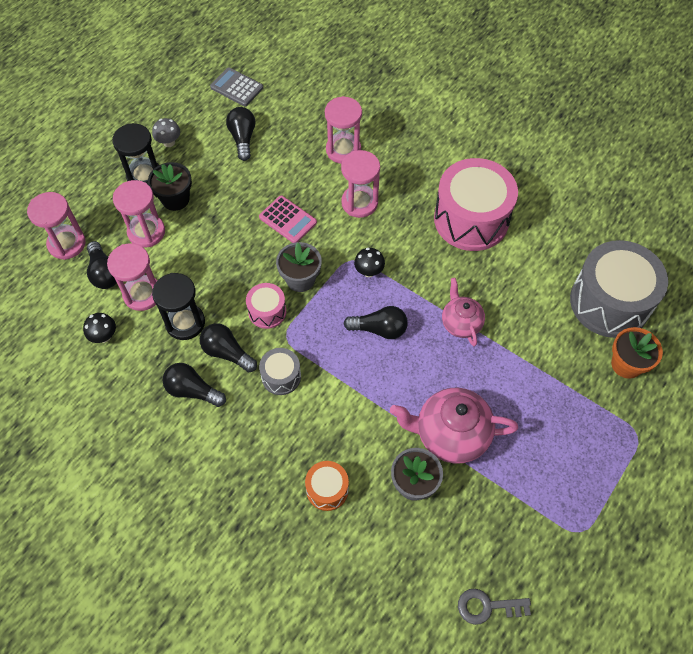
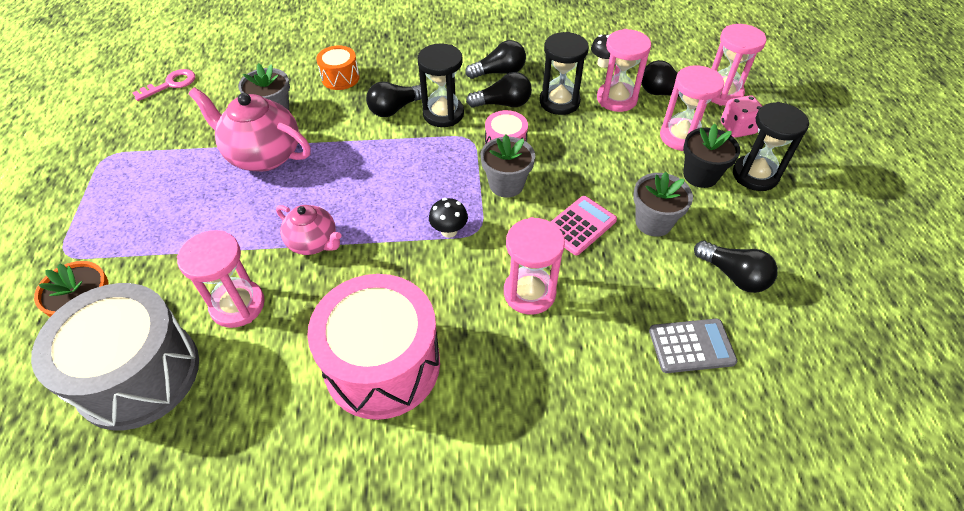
camera: 140 degrees right, 10 degrees down
grey mushroom [152,118,180,147] -> none
grey calculator [210,67,263,106] -> grey calculator moved to [649,319,737,373]
pink calculator [259,196,317,243] -> pink calculator turned 135 degrees clockwise [551,196,617,255]
grey drum [259,348,301,395] -> black hourglass [417,44,464,127]
pink hourglass [325,96,362,164] -> pink hourglass moved to [177,230,265,328]
black light bulb [343,306,408,339] -> black light bulb moved to [366,82,428,117]
pink teapot [390,388,518,464] -> pink teapot turned 120 degrees counterclockwise [188,87,311,172]
grey key [458,589,531,625] -> pink key [132,69,195,101]
none -> grey flower pot [633,172,693,237]
none -> pink dice [721,95,762,138]

